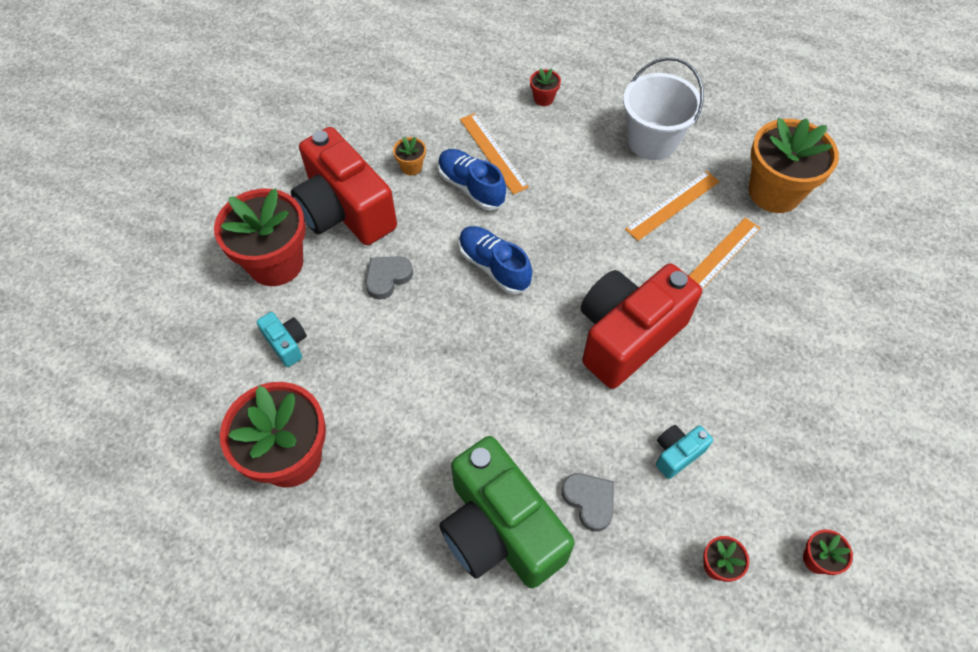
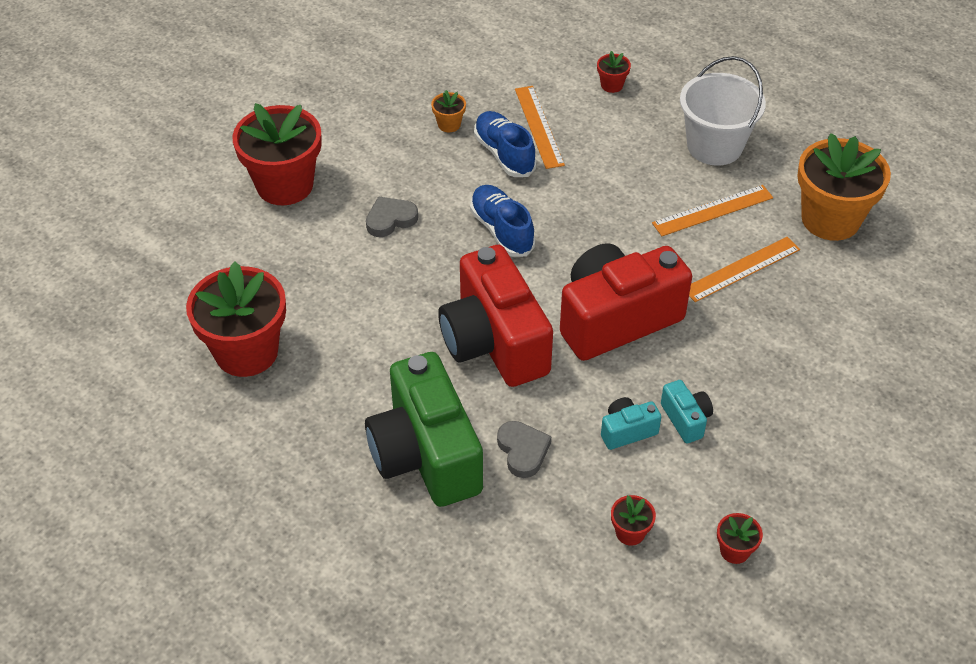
camera: 15 degrees right, 10 degrees down
turquoise camera [257,312,307,367] -> turquoise camera moved to [661,380,713,443]
red camera [291,127,397,245] -> red camera moved to [438,245,553,387]

